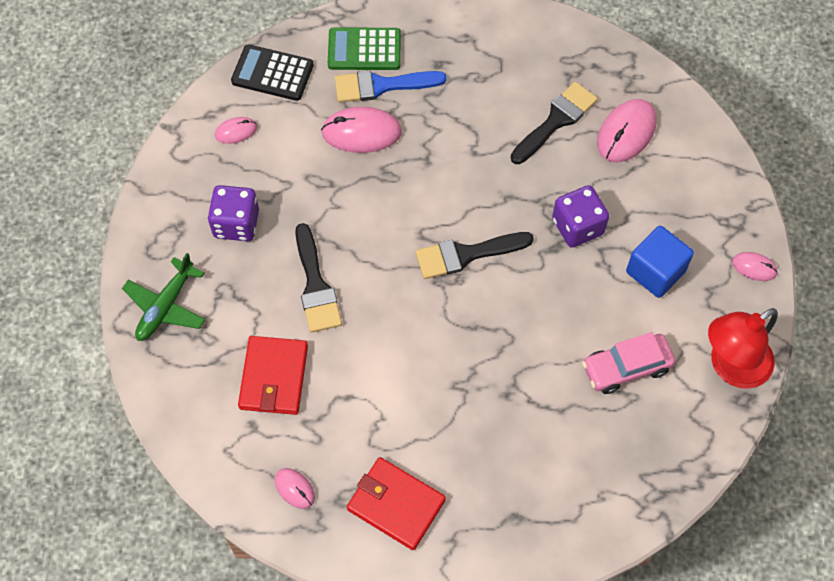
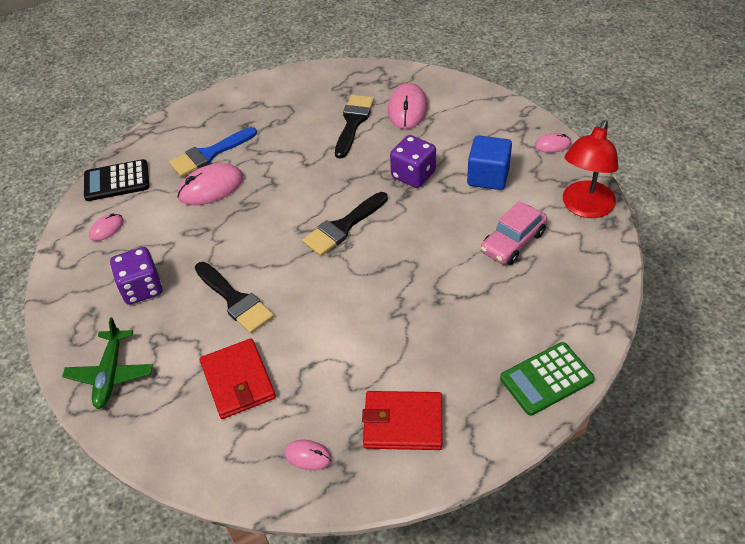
camera: 25 degrees left, 15 degrees down
green calculator [328,27,401,70] -> green calculator moved to [500,342,595,416]

